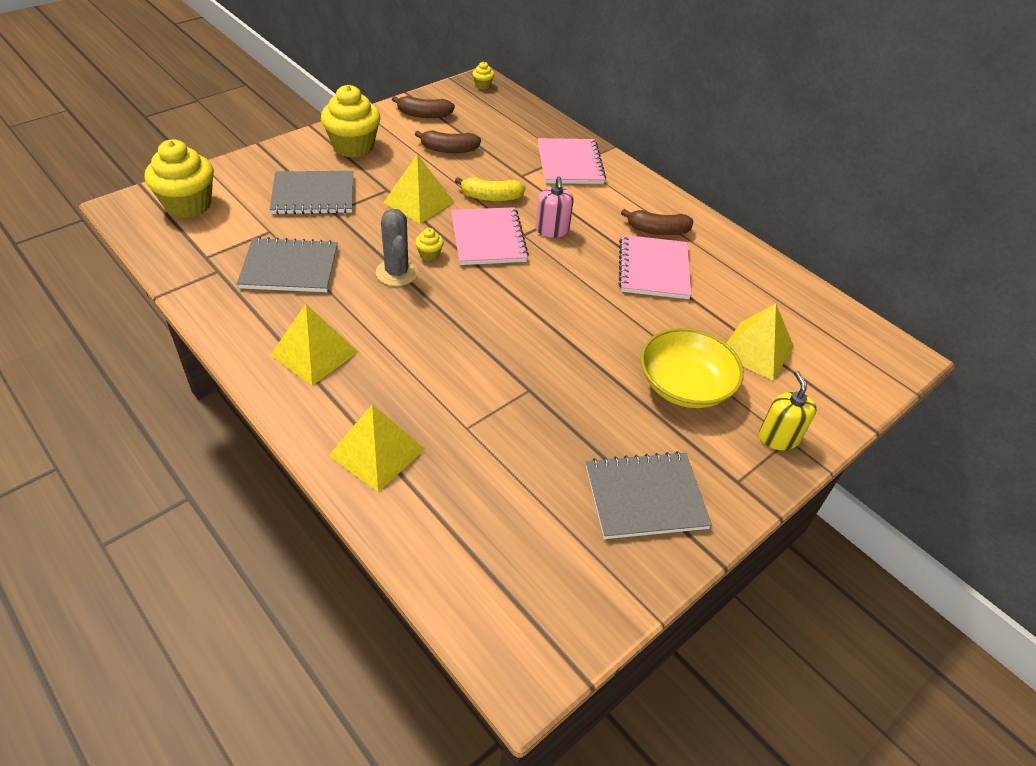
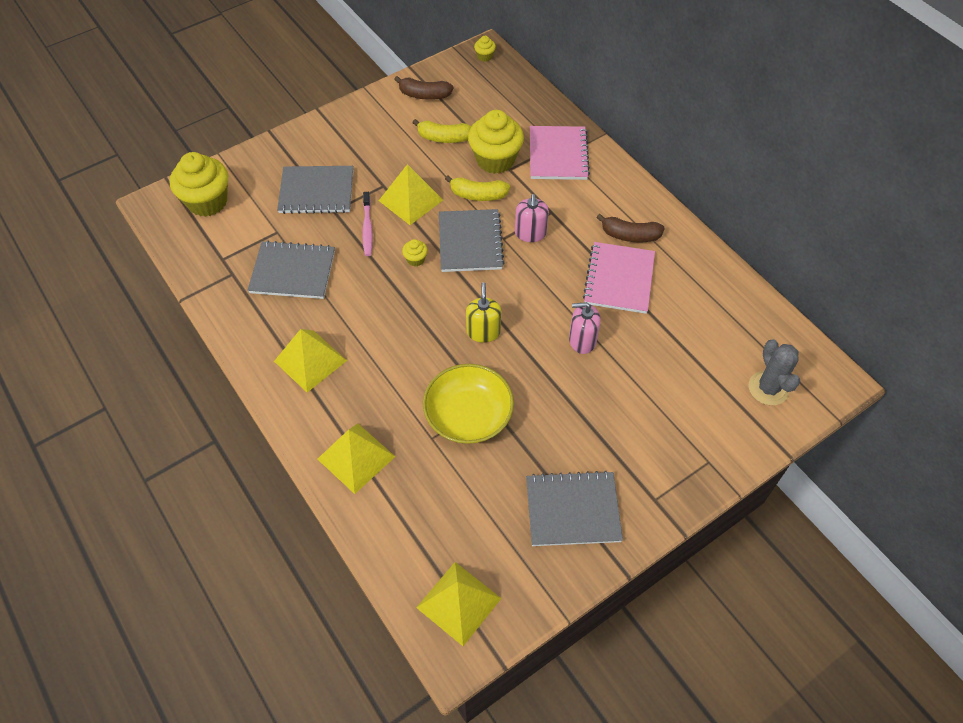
camera: 10 degrees right, 10 degrees up
yellow cupcake [321,85,380,158] -> yellow cupcake moved to [468,110,524,174]
grey cactus [376,209,418,286] -> grey cactus moved to [749,339,800,406]
brown banana [415,130,481,153] -> yellow banana [412,119,472,143]
pink notebook [451,207,529,265] -> grey notebook [439,209,505,272]
yellow bowl [640,328,744,408] -> yellow bowl moved to [423,364,514,444]
yellow pyramid [727,304,794,381] -> yellow pyramid moved to [416,562,502,646]
yellow soap dispenser [759,371,817,450] -> yellow soap dispenser moved to [466,282,501,343]
none -> pink toothbrush [362,192,373,256]
none -> pink soap dispenser [569,302,601,354]

